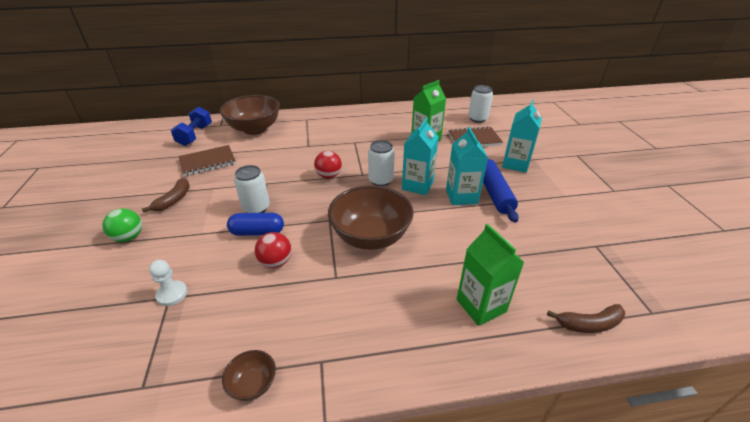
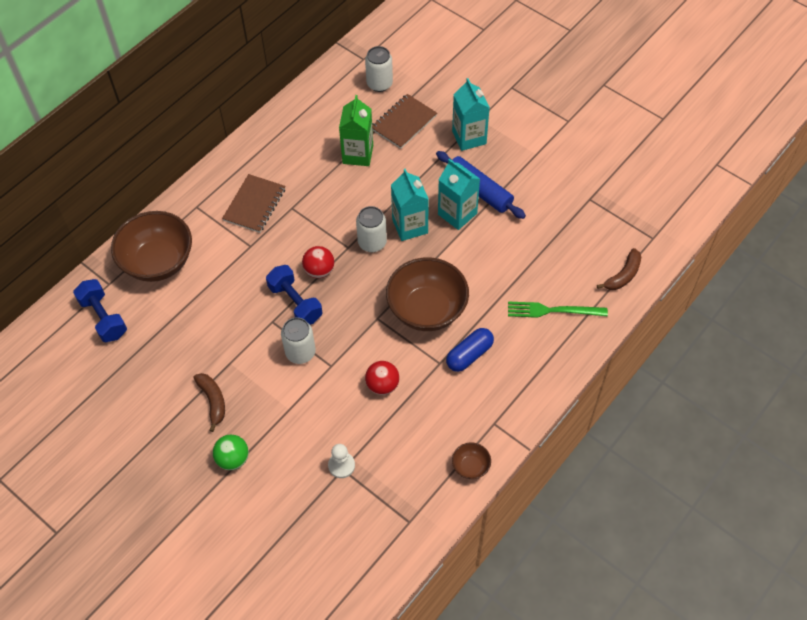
camera: 40 degrees left, 20 degrees up
brown notebook [178,145,236,176] -> brown notebook moved to [222,174,285,233]
blue capsule [227,213,284,236] -> blue capsule moved to [446,328,494,372]
green carton [457,224,524,326] -> green fork [508,301,608,318]
none -> blue dumbbell [266,265,322,325]

